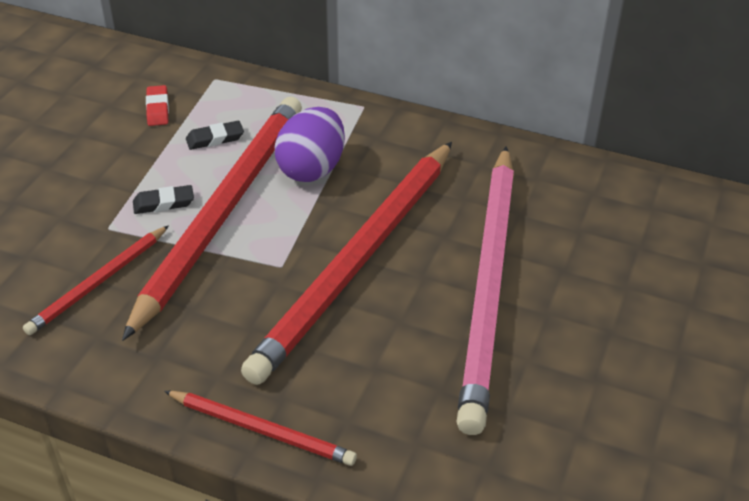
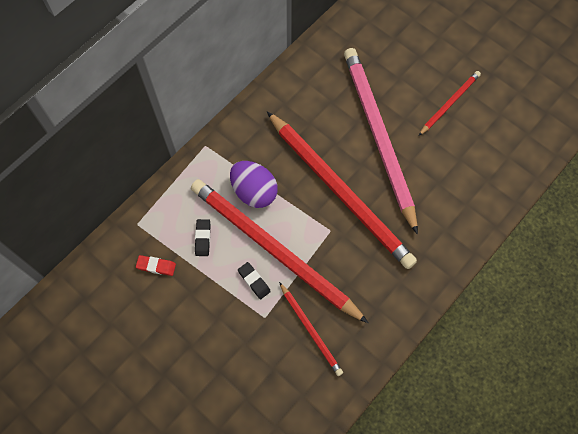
camera: 70 degrees left, 25 degrees up
black eraser [133,185,194,214] -> black eraser turned 45 degrees counterclockwise [238,262,271,299]
red pencil [164,391,357,466] -> red pencil moved to [419,71,481,136]
pink pencil [456,146,514,435] -> pink pencil turned 135 degrees counterclockwise [344,48,418,235]

